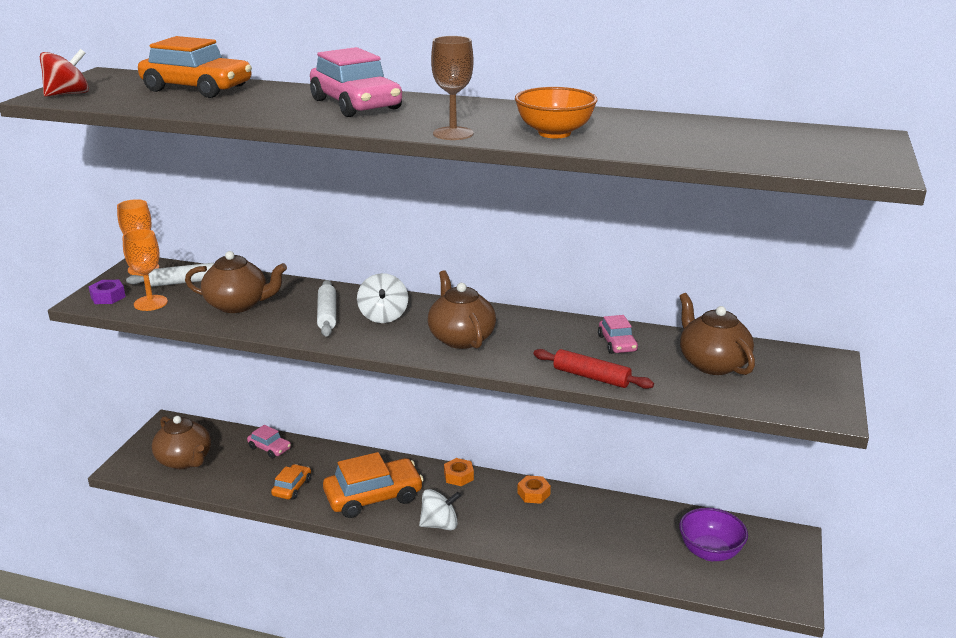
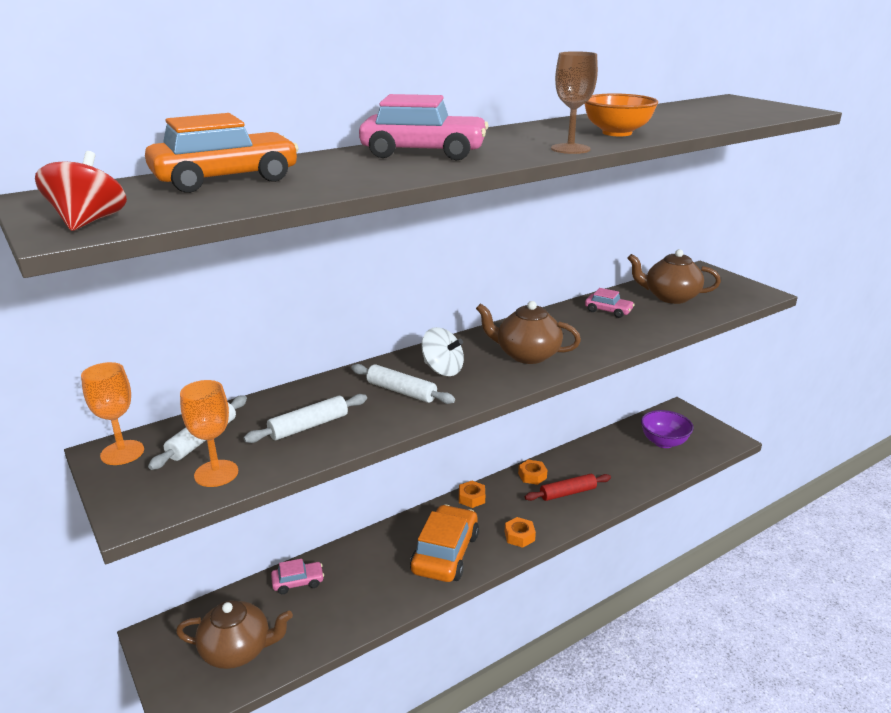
camera: 50 degrees left, 0 degrees up
purple nut [88,280,126,304] -> none
brown teapot [185,251,287,313] -> white rolling pin [244,394,367,443]
orange car [271,464,311,500] -> none
white spinning top [419,489,461,530] -> orange nut [505,517,536,548]
red rolling pin [533,349,654,389] -> red rolling pin moved to [525,474,611,501]

